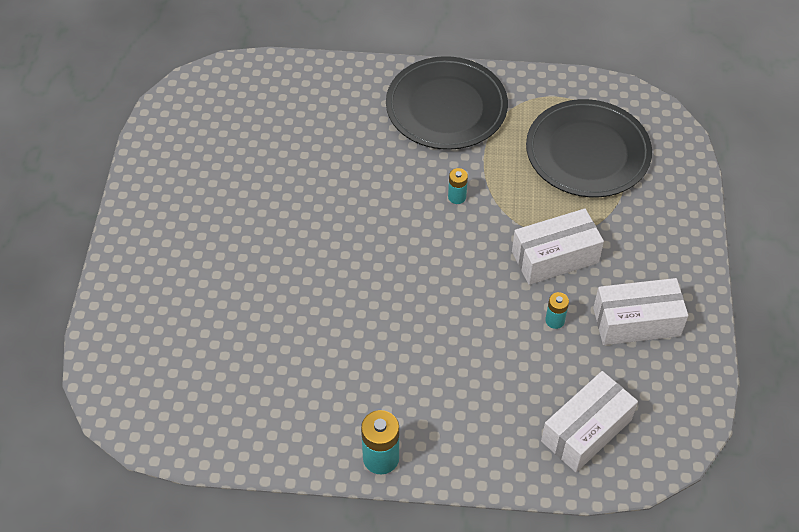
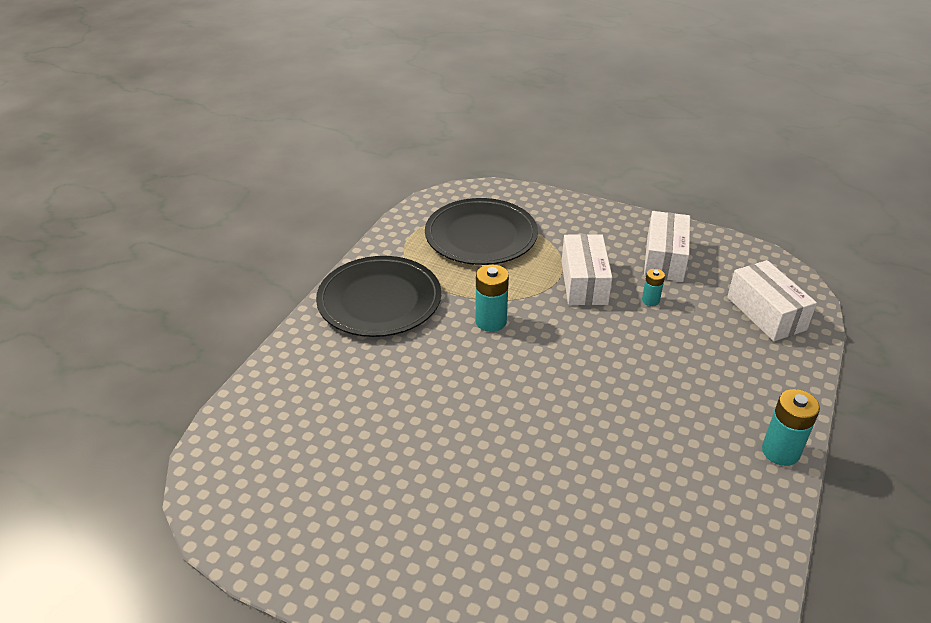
camera: 70 degrees left, 15 degrees down
turquoise battery [448,168,468,204] -> turquoise battery [475,264,509,332], size x1.73

